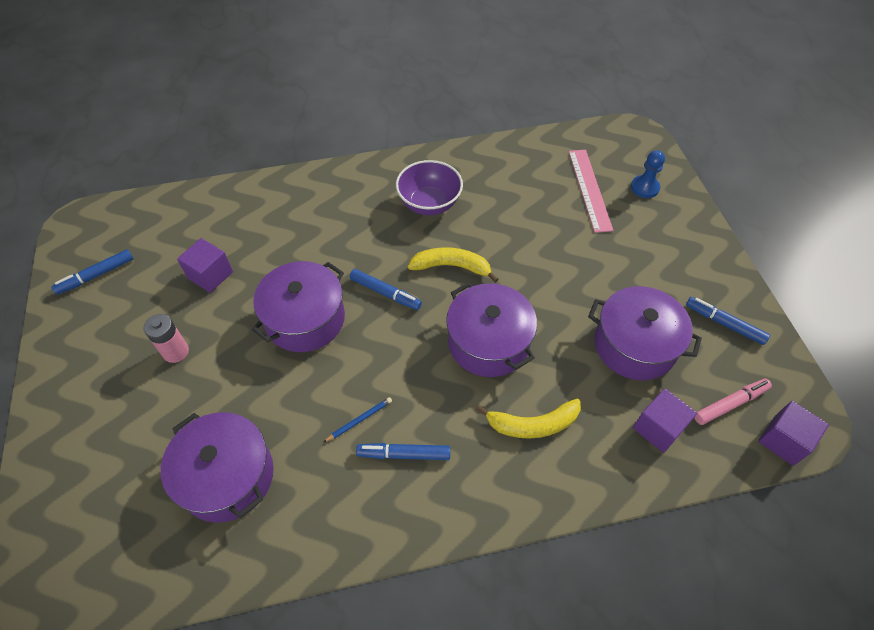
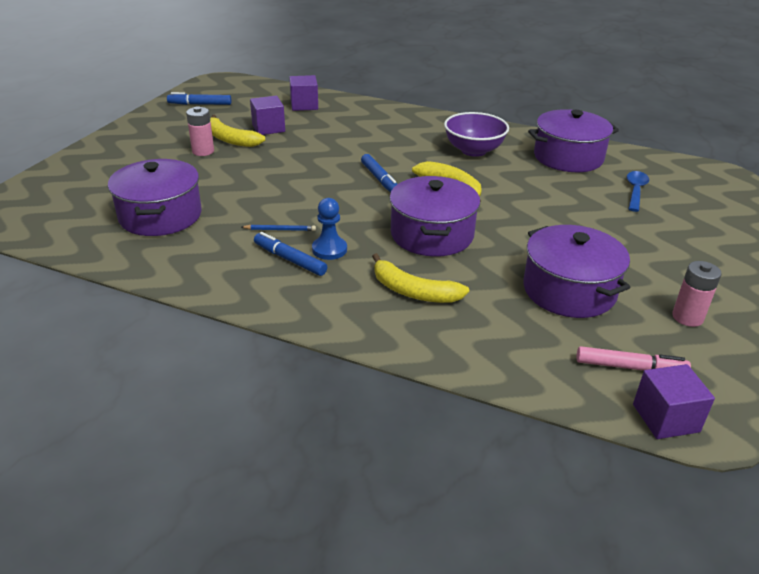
camera: 35 degrees right, 20 degrees down
purple pot [252,261,345,352] -> purple pot moved to [528,109,619,172]
pink ruler [569,150,613,233] -> blue spoon [627,171,649,212]
blue pawn [631,150,665,198] -> blue pawn moved to [312,198,347,260]
purple cube [633,388,697,453] -> purple cube moved to [289,75,318,111]
blue marker [686,297,770,345] -> pink battery [672,261,722,327]
none -> yellow banana [210,115,265,147]

